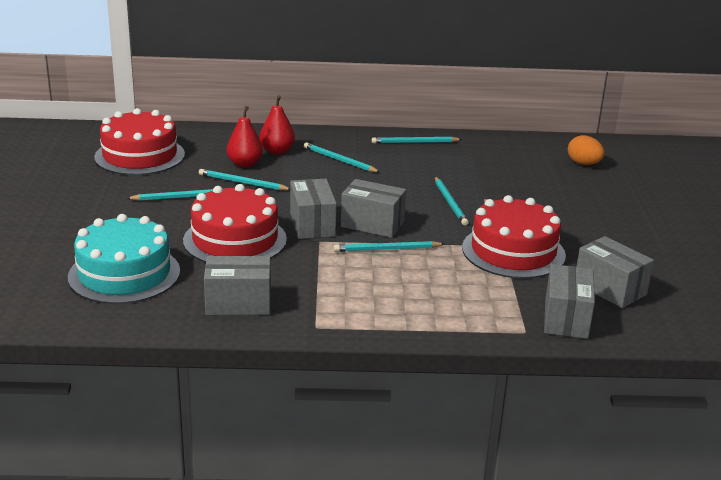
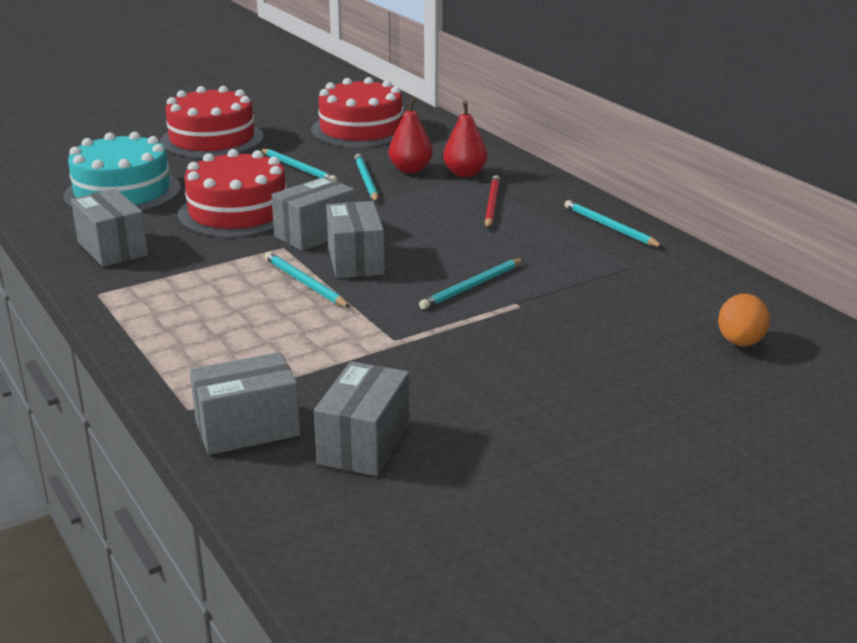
camera: 60 degrees right, 0 degrees up
turquoise pencil [304,143,380,172] -> red pencil [485,175,500,229]
red cake [462,195,566,279] -> red cake moved to [160,86,263,158]

